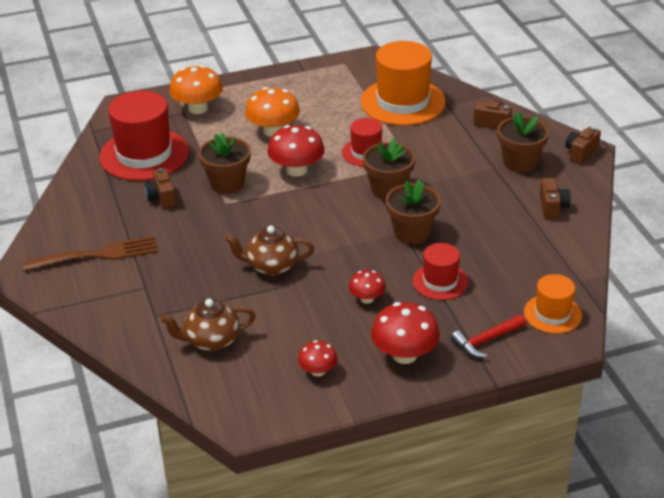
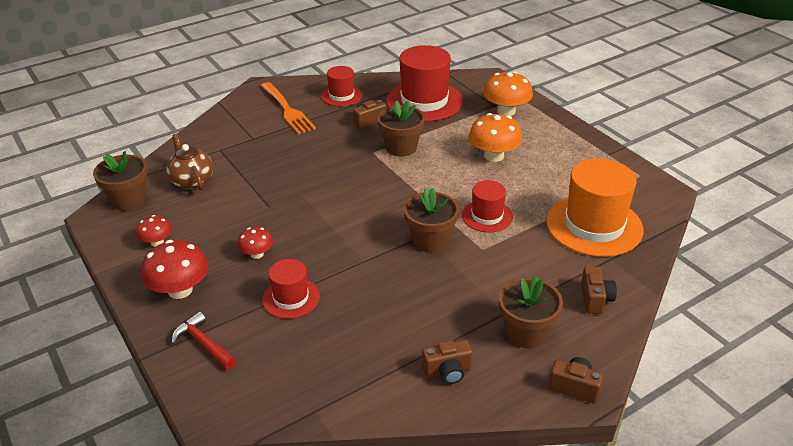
camera: 75 degrees right, 0 degrees up
brown fork [23,236,158,271] -> orange fork [261,82,316,135]
brown teapot [225,226,314,276] -> none
red mushroom [267,125,325,177] -> none
brown flower pot [386,180,441,244] -> brown flower pot moved to [93,151,147,211]
orange hat [524,274,582,334] -> none
none -> red hat [321,66,362,106]

